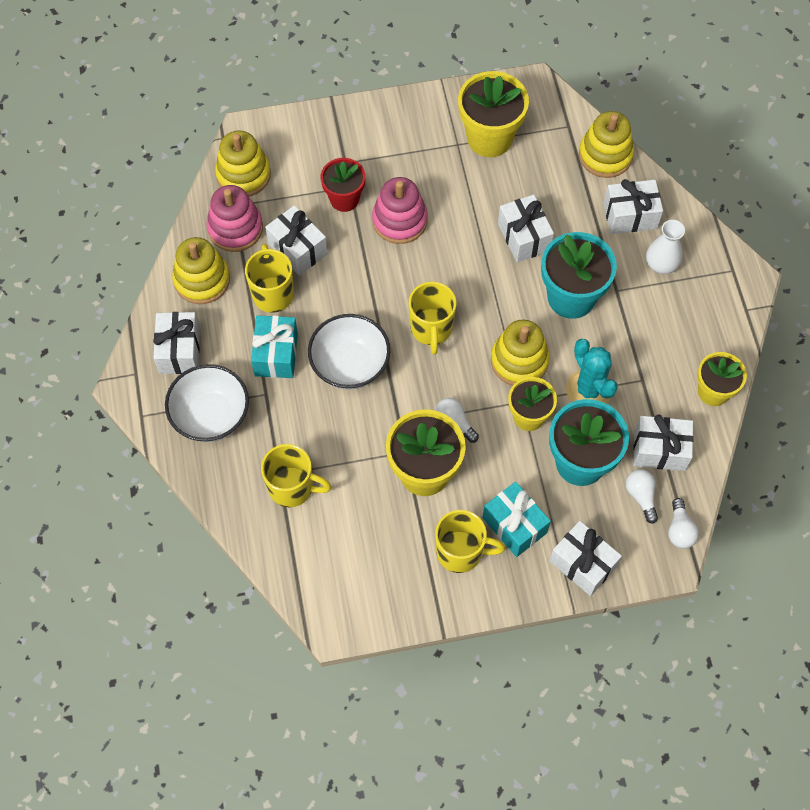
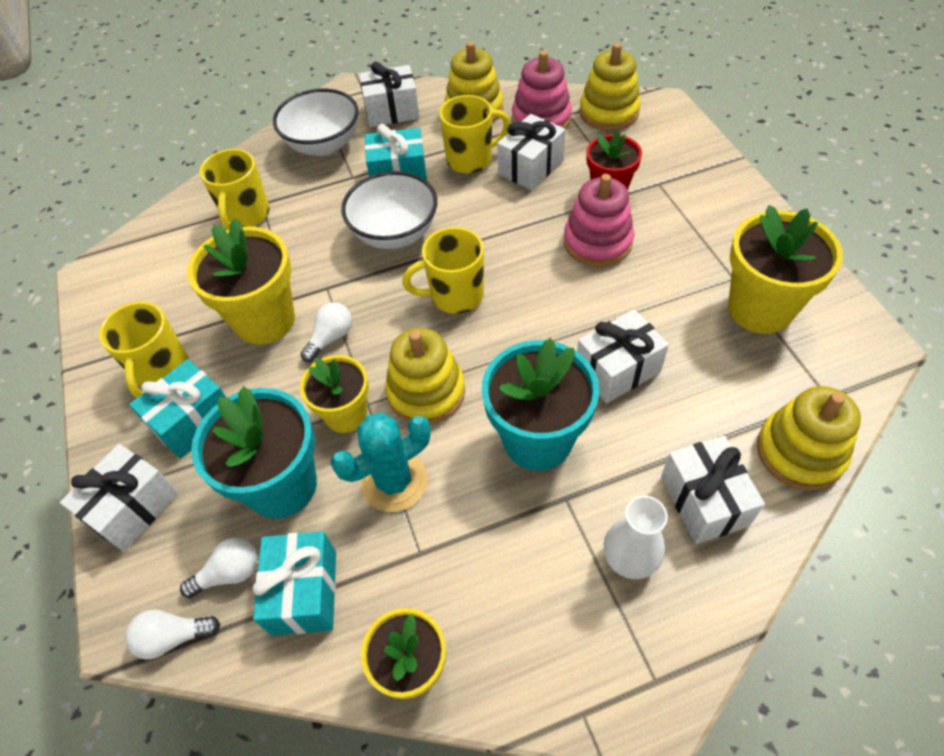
camera: 85 degrees right, 10 degrees down
white gift [633,415,694,471] -> turquoise gift [253,531,336,636]

